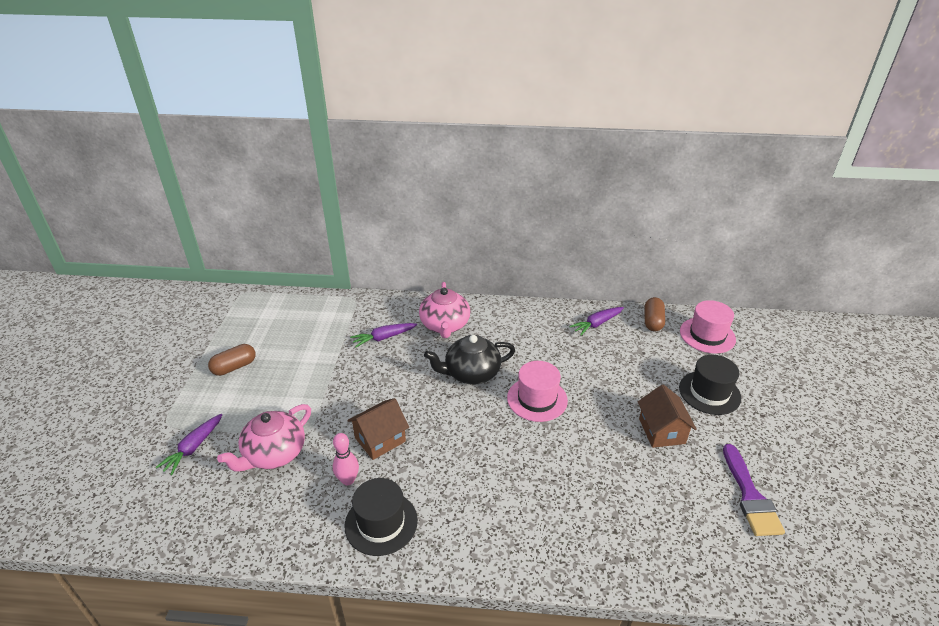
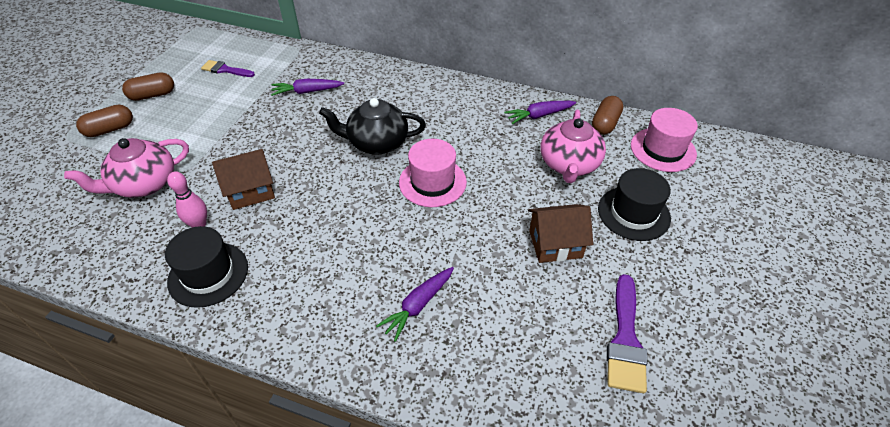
camera: 15 degrees right, 10 degrees up
purple carrot [155,414,223,475] -> purple carrot moved to [376,267,454,342]
pink teapot [419,282,470,338] -> pink teapot moved to [541,110,606,183]
brown house [638,385,697,448] -> brown house turned 75 degrees clockwise [528,204,593,263]
none -> brown capsule [76,105,133,137]
none -> purple brush [201,60,255,77]

